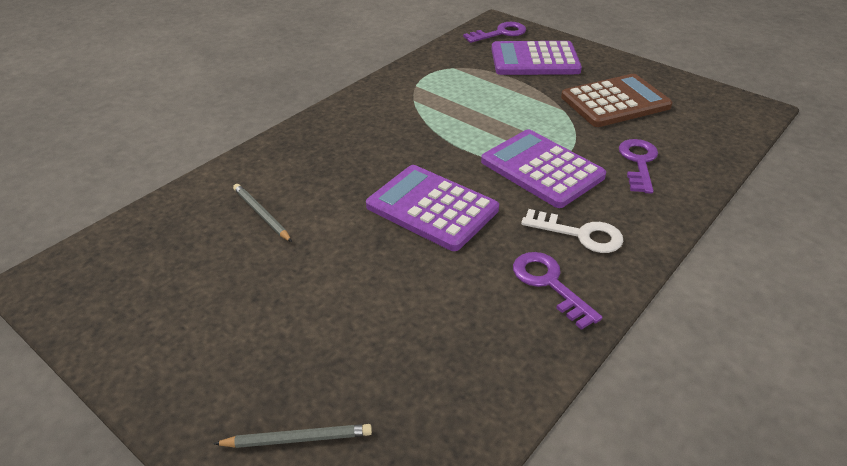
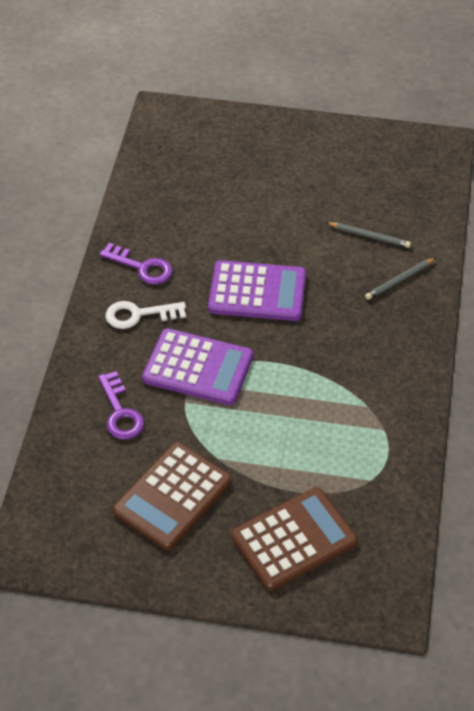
camera: 150 degrees right, 10 degrees up
grey pencil [213,424,372,448] -> grey pencil moved to [365,258,436,300]
purple key [463,22,526,43] -> none
purple calculator [491,41,582,75] -> brown calculator [231,487,358,591]

